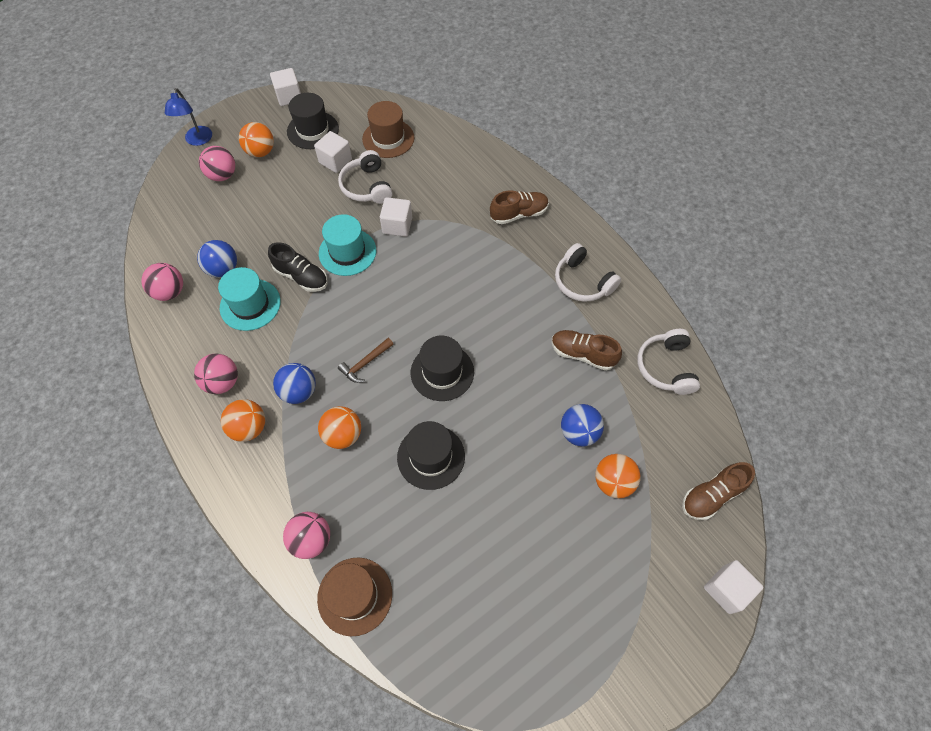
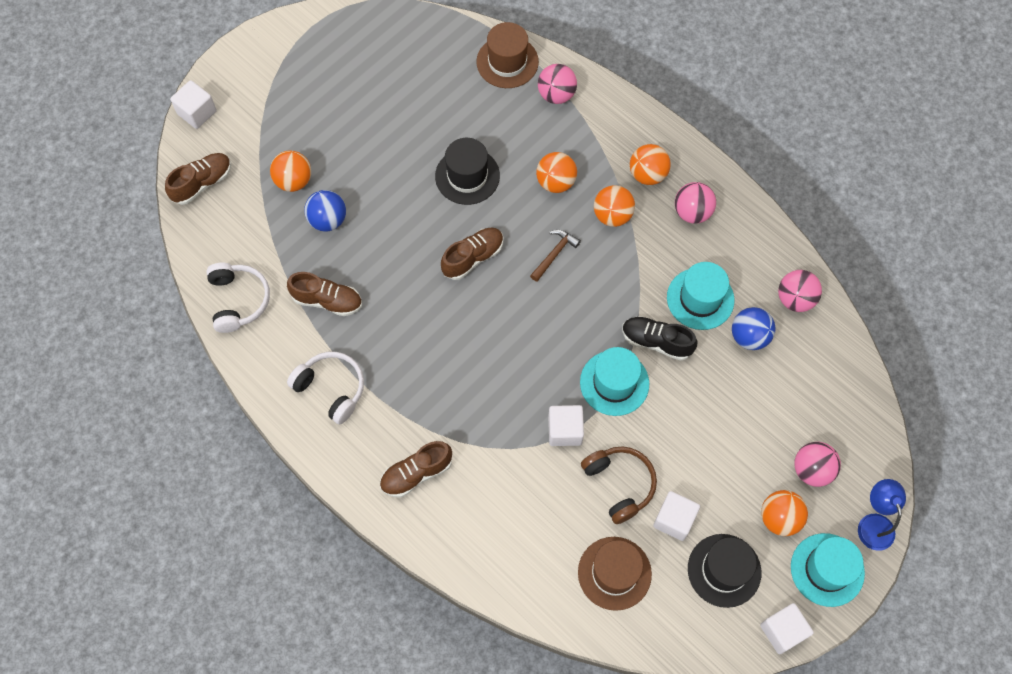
camera: 170 degrees right, 5 degrees up
blue ball [273,363,316,404] -> orange ball [594,185,635,227]
white headphones [338,150,393,204] -> brown headphones [581,446,657,524]
black hat [411,335,474,401] -> brown shoe [441,227,504,280]
none -> turquoise hat [791,533,865,607]

